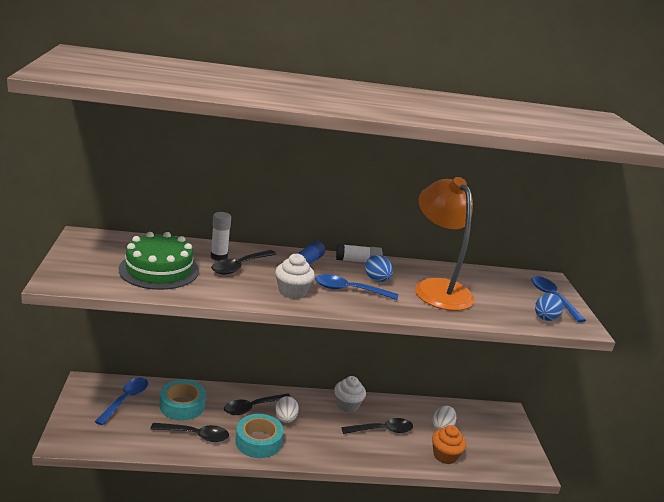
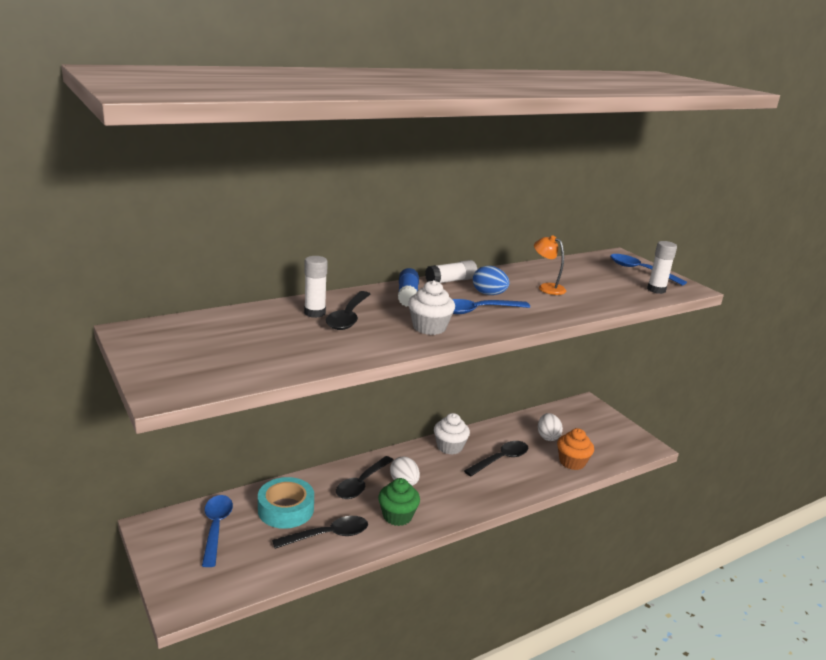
camera: 25 degrees left, 0 degrees up
green cake [119,232,199,290] -> none
turquoise tape [235,414,283,458] -> green cupcake [378,478,420,526]
orange lamp [415,177,474,311] -> orange lamp [534,235,566,295], size x0.42
blue egg [535,293,563,321] -> white glue stick [647,241,677,294]

